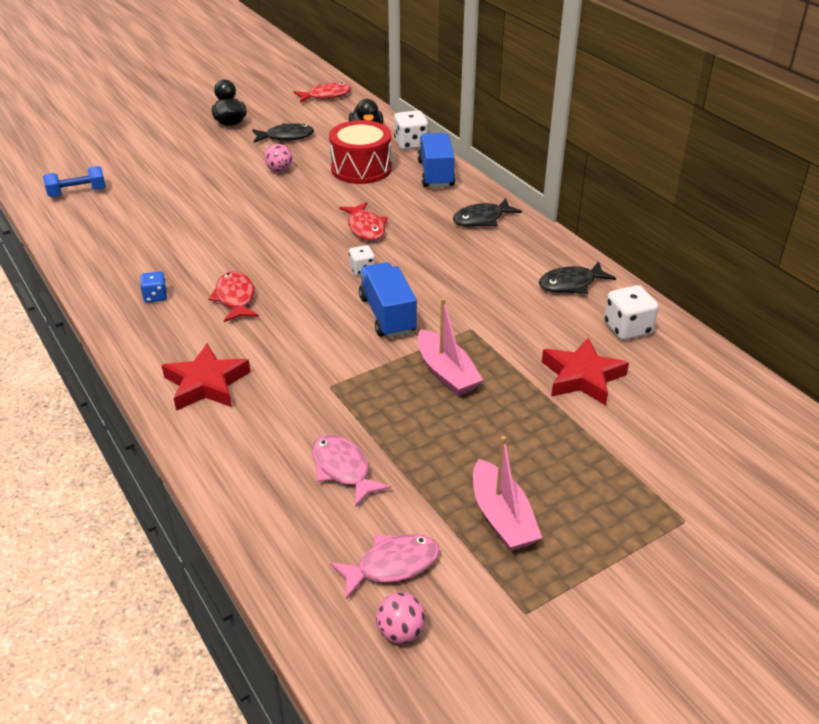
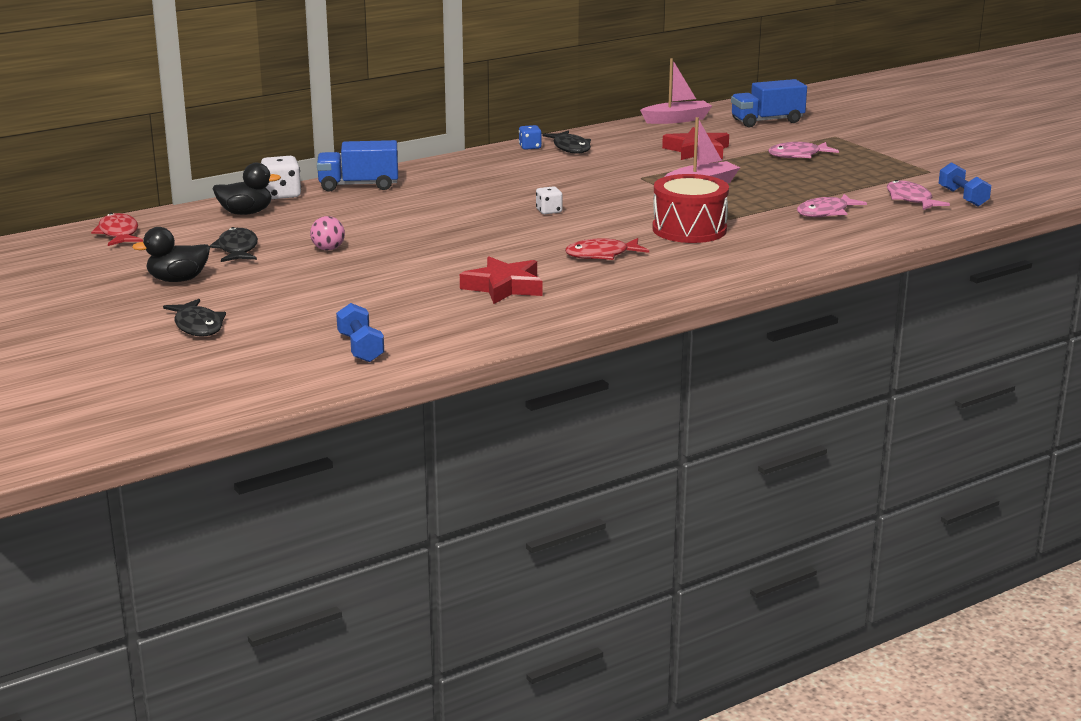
camera: 90 degrees left, 15 degrees down
blue dice [140,271,167,303] -> blue dice moved to [519,125,542,150]
red star [161,343,250,411] -> red star moved to [460,257,543,304]
red drum [329,120,392,184] -> red drum moved to [652,174,729,243]
red fish [339,202,388,241] -> none
blue truck [359,262,417,338] -> blue truck moved to [731,79,807,127]
pink ball [376,592,425,644] -> blue dumbbell [939,162,991,206]
black fish [453,198,522,227] -> black fish moved to [163,299,226,337]
pink boat [473,436,542,551] -> pink boat moved to [640,58,712,124]
white dice [604,285,658,340] -> none
none -> pink fish [768,142,839,158]

